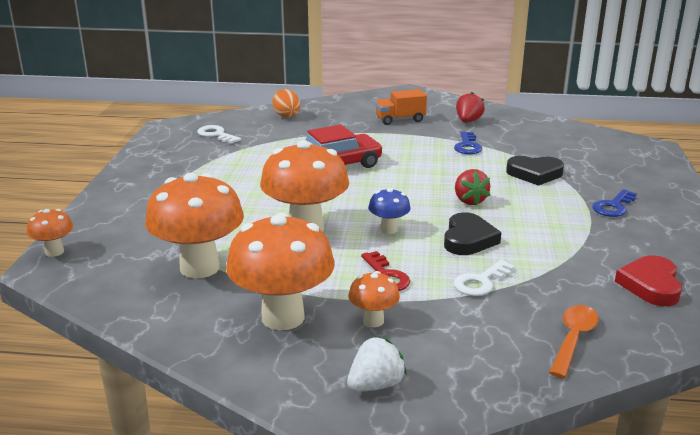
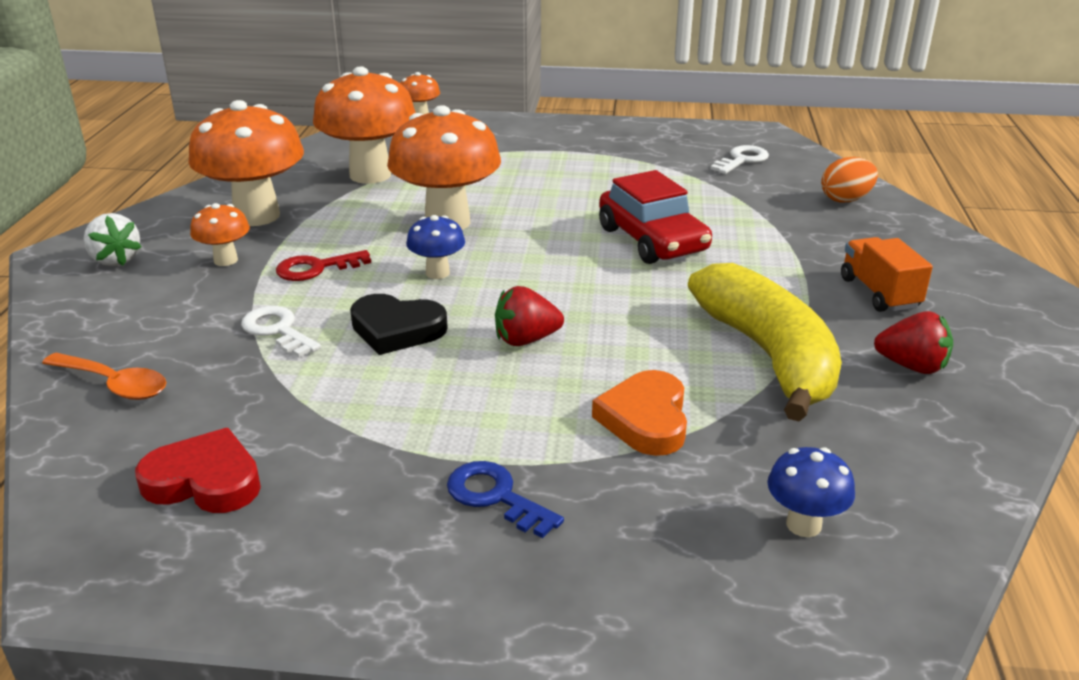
camera: 90 degrees right, 5 degrees up
blue key [454,131,482,155] -> yellow banana [688,263,842,422]
black heart [506,156,564,186] -> orange heart [592,370,687,456]
none -> blue mushroom [767,447,855,537]

